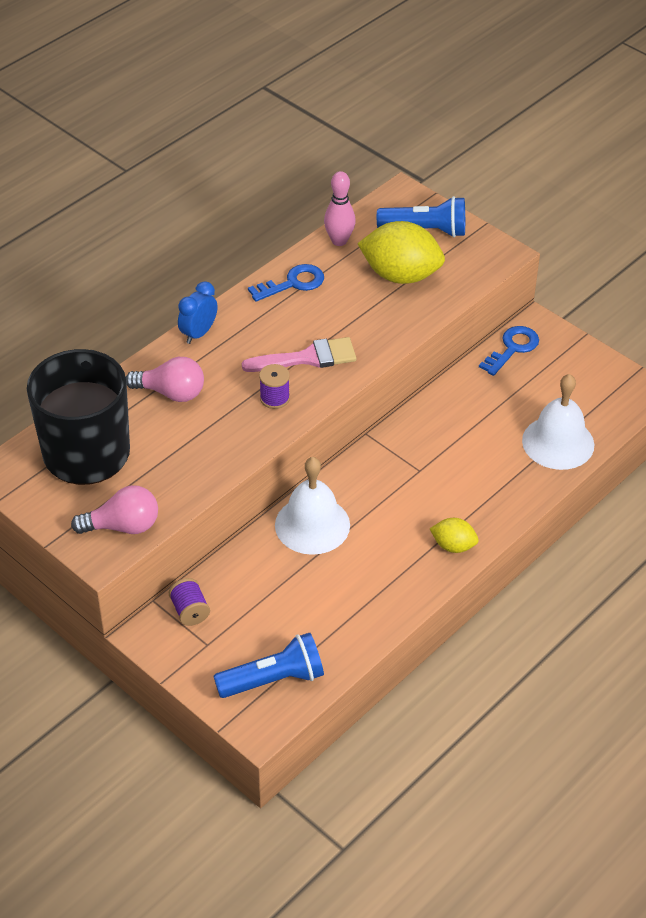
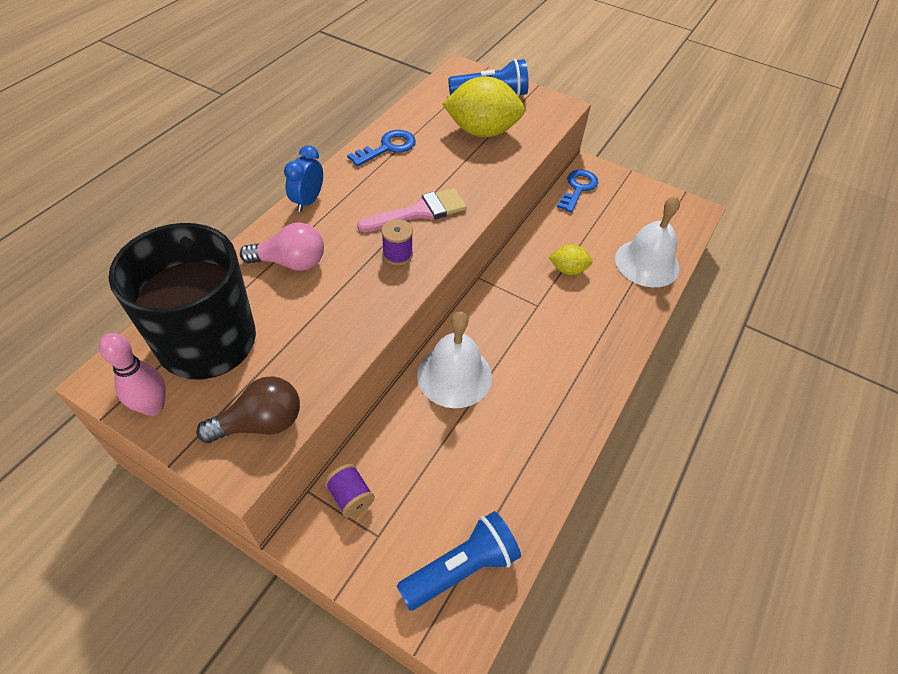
camera: 15 degrees left, 5 degrees up
pink light bulb [71,485,158,534] -> brown light bulb [196,376,300,443]
pink bowling pin [324,171,356,246] -> pink bowling pin moved to [99,333,166,416]
yellow lemon [430,518,479,553] -> yellow lemon moved to [549,244,593,275]

